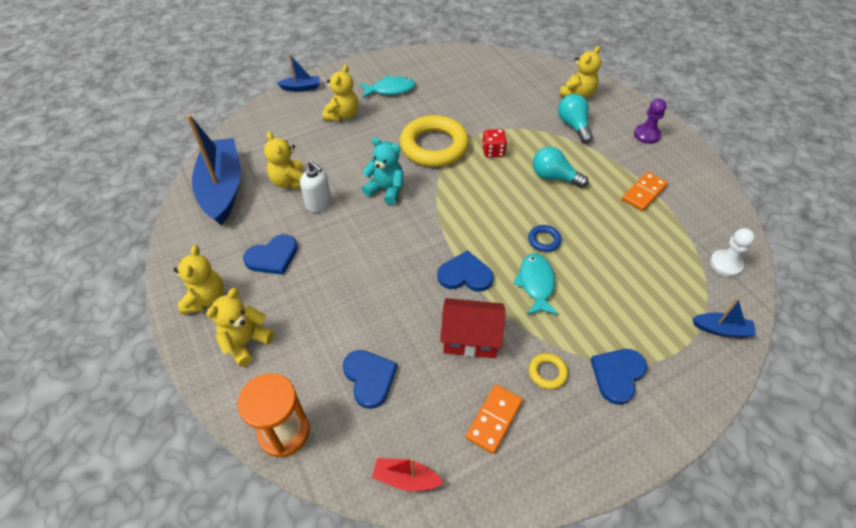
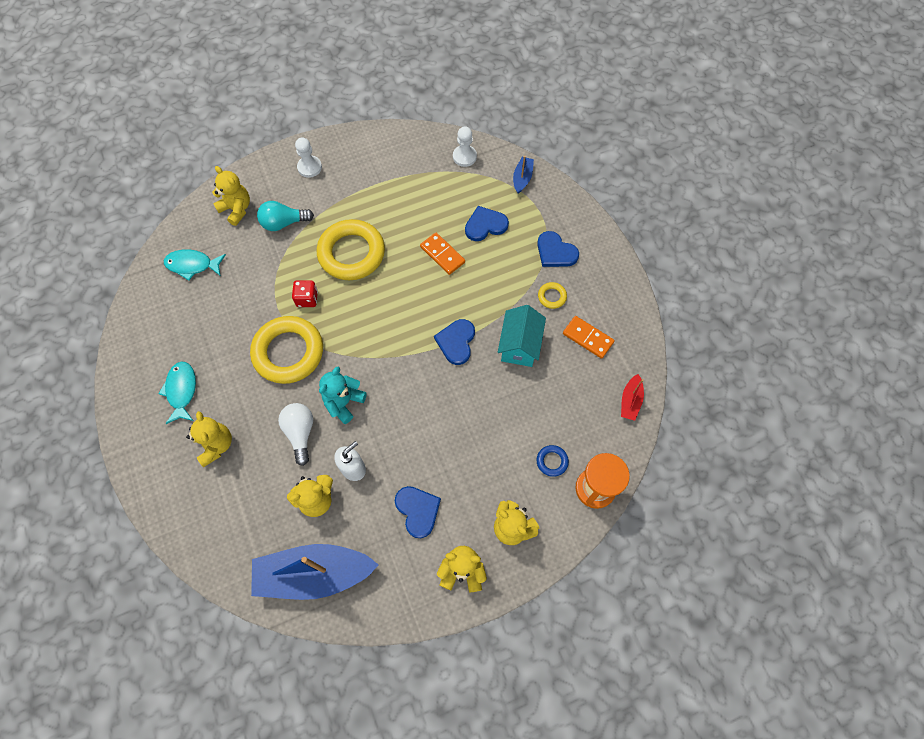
camera: 85 degrees left, 15 degrees up
blue boat [277,54,319,92] -> none
yellow teddy bear [322,65,358,121] -> yellow teddy bear turned 45 degrees clockwise [186,411,232,467]
blue heart [343,350,398,409] -> blue heart moved to [465,206,509,241]
red house [440,298,506,358] -> turquoise house [498,305,546,367]
turquoise fish [513,253,559,315] -> turquoise fish moved to [164,249,226,281]
blue ring [528,225,562,252] -> blue ring moved to [537,445,569,477]
turquoise light bulb [533,147,589,188] -> yellow ring [317,219,385,280]
orange domino [622,172,668,211] -> orange domino moved to [420,233,465,275]
purple pawn [634,99,667,144] -> white pawn [295,137,322,178]
none -> white light bulb [278,403,313,466]

